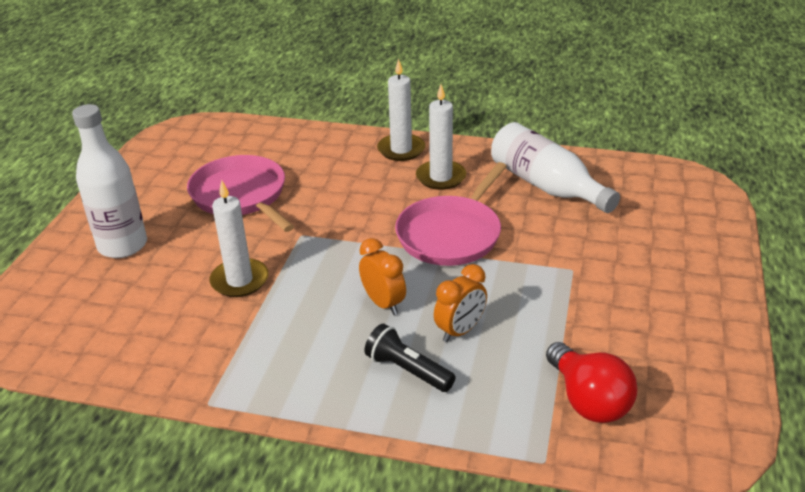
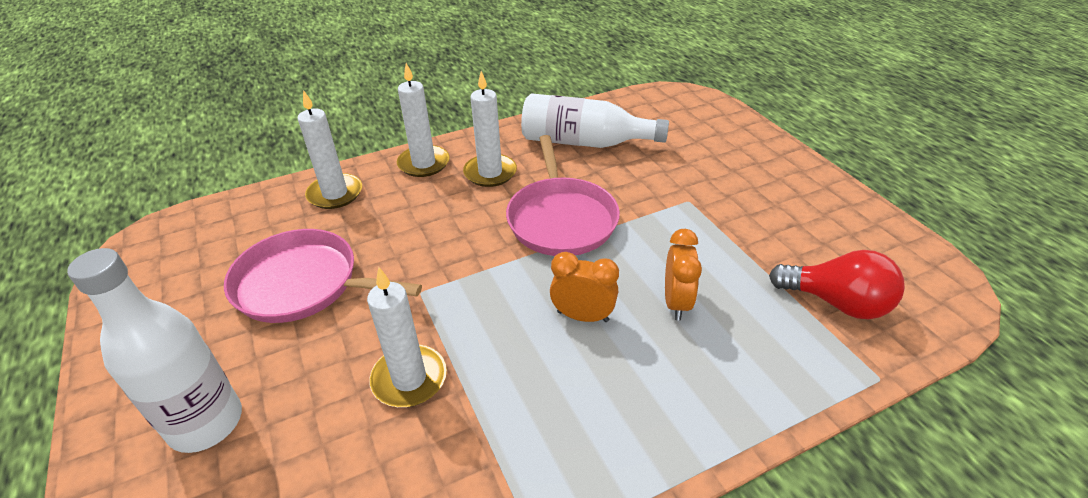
camera: 40 degrees left, 5 degrees up
black flashlight [364,324,456,392] -> none
none -> white candle [297,90,362,209]

